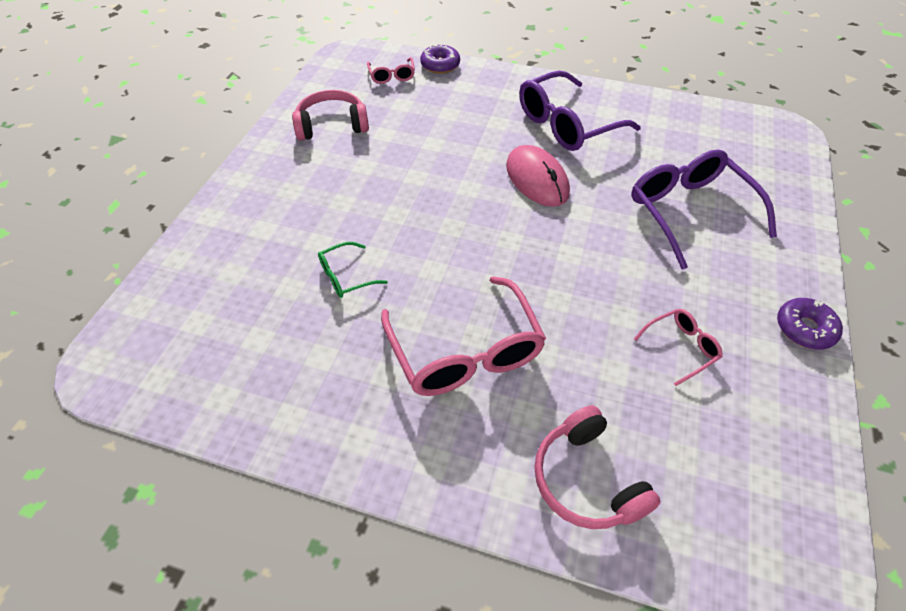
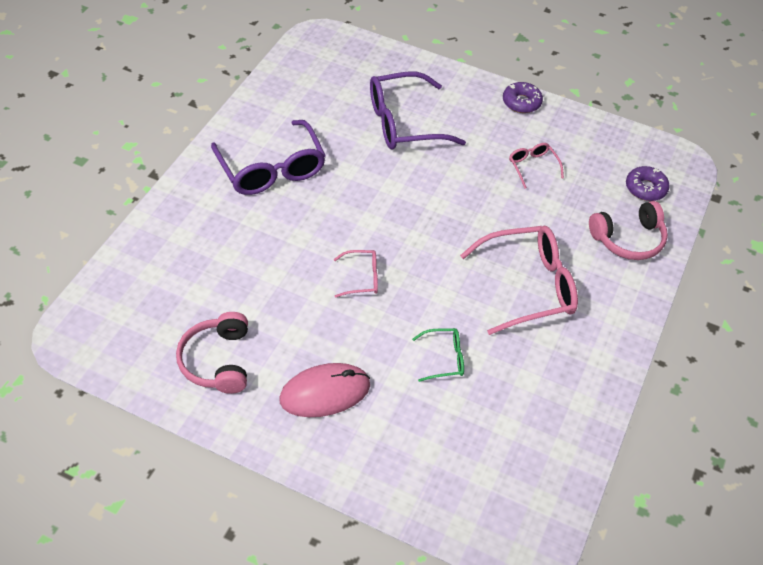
camera: 85 degrees left, 0 degrees up
green glasses [318,242,388,298] -> green glasses turned 75 degrees counterclockwise [412,328,464,382]
pink glasses [367,57,415,84] -> pink glasses moved to [334,250,378,298]
purple donut [420,44,460,74] -> purple donut moved to [626,166,670,201]
pink mouse [506,145,570,207] -> pink mouse moved to [279,363,370,417]

